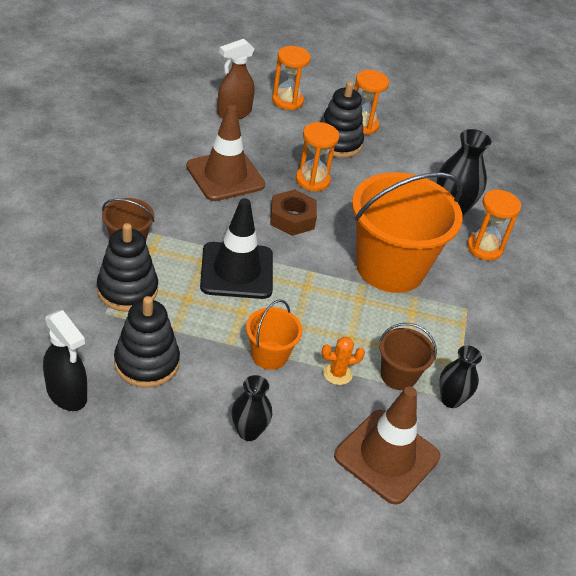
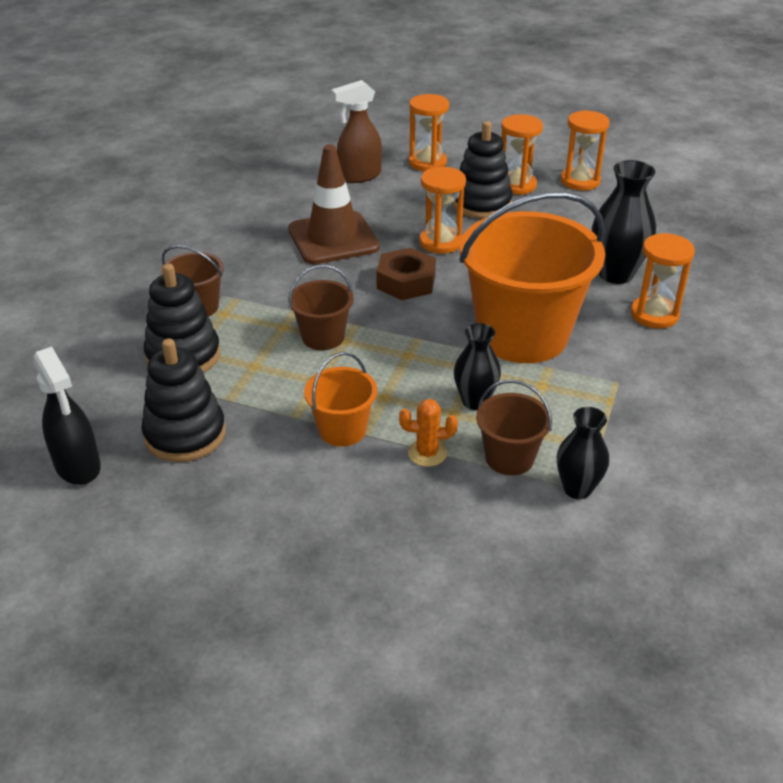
camera: 15 degrees right, 5 degrees down
black traffic cone [200,198,273,299] -> brown bucket [288,265,354,350]
black vase [232,375,272,441] -> black vase moved to [454,323,501,410]
brown traffic cone [334,386,440,505] -> none
none -> orange hourglass [561,110,609,191]

